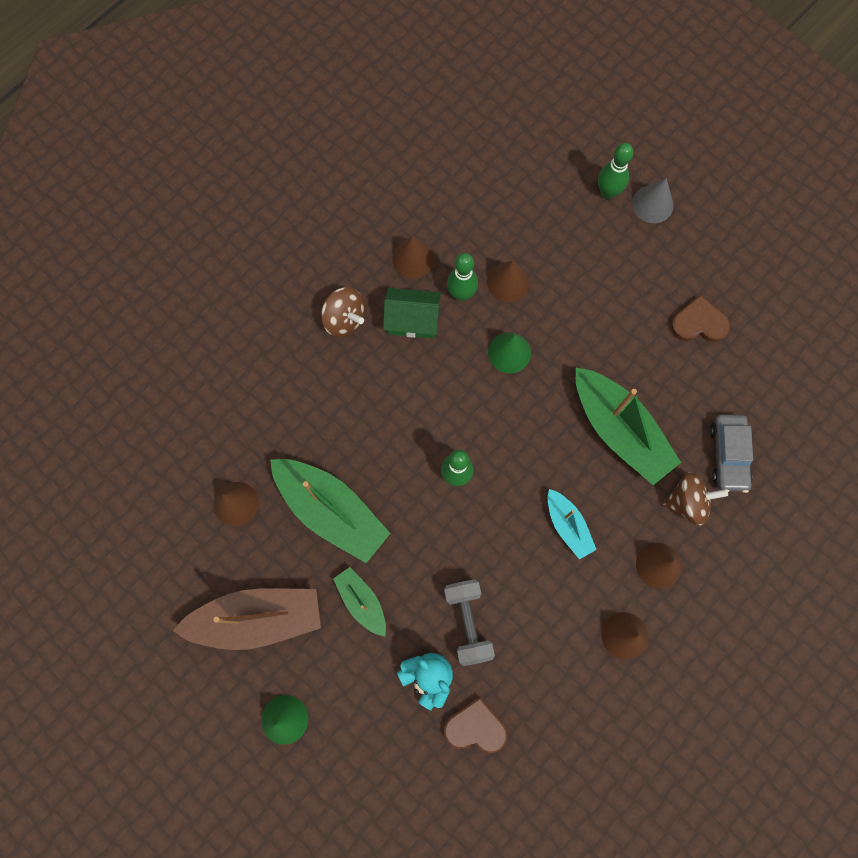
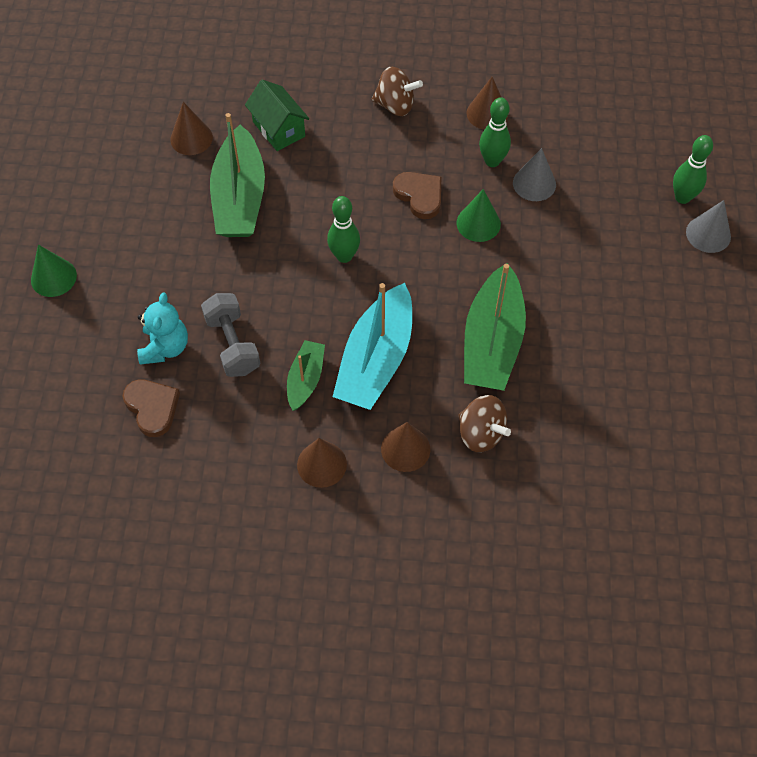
camera: 50 degrees right, 15 degrees down
brown boat [173,588,321,650] -> none
brown spinning top [321,287,365,337] -> brown spinning top turned 75 degrees counterclockwise [371,67,423,116]
green boat [333,567,386,636] -> green boat moved to [287,340,325,411]
green house [383,288,441,339] -> green house moved to [245,80,309,151]
grey dumbbell [444,579,495,666] -> grey dumbbell turned 60 degrees counterclockwise [201,293,261,377]
brown cone [487,260,529,302] -> grey cone [513,148,556,201]
turquoise boat [548,489,597,560] -> turquoise boat [333,283,412,410], size x1.87
brown heart [671,295,730,342] -> brown heart moved to [393,172,441,219]
grey car [710,414,753,493] -> none

